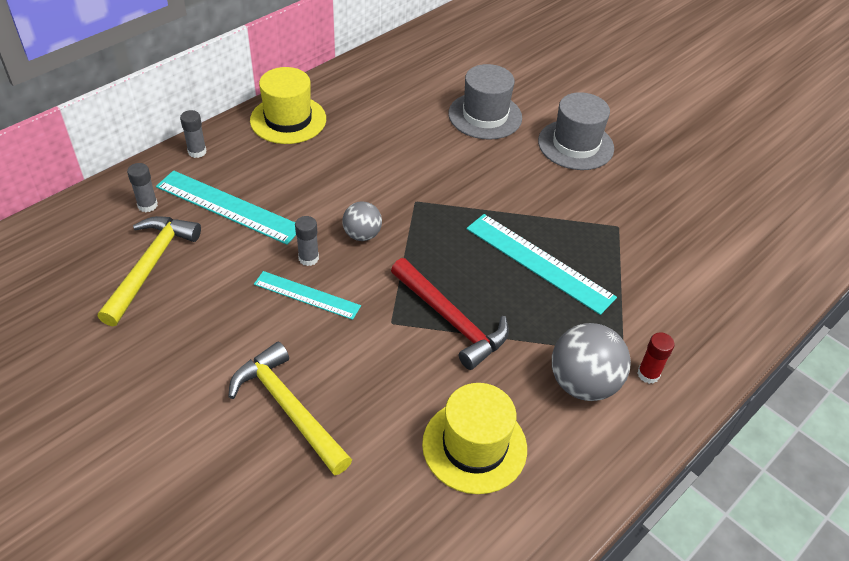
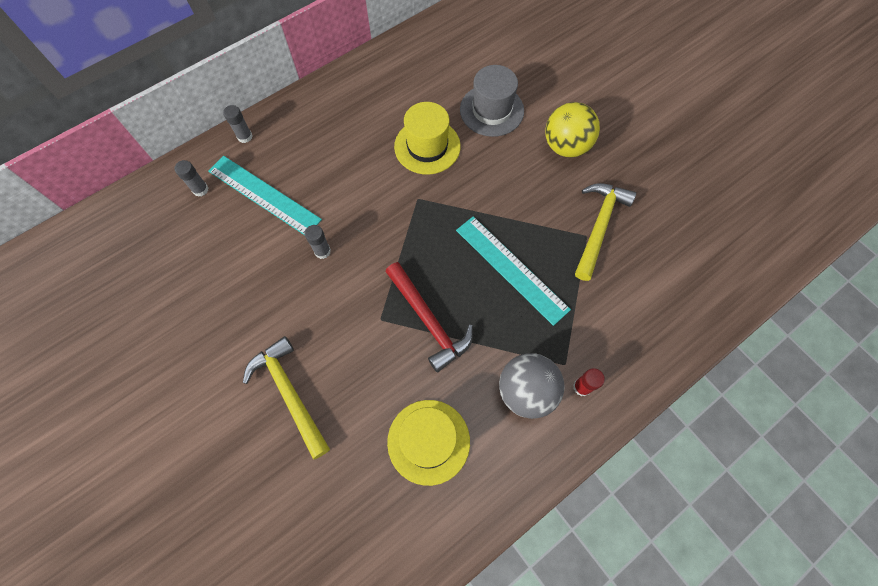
camera: 10 degrees right, 20 degrees up
yellow hammer [98,216,201,326] -> yellow hammer moved to [575,183,636,281]
yellow hat [250,67,326,144] -> yellow hat moved to [394,102,461,175]
turquoise ruler [254,271,361,320] -> none
grey ball [342,201,382,241] -> none
grey hat [538,92,614,170] -> yellow ball [545,102,600,157]

